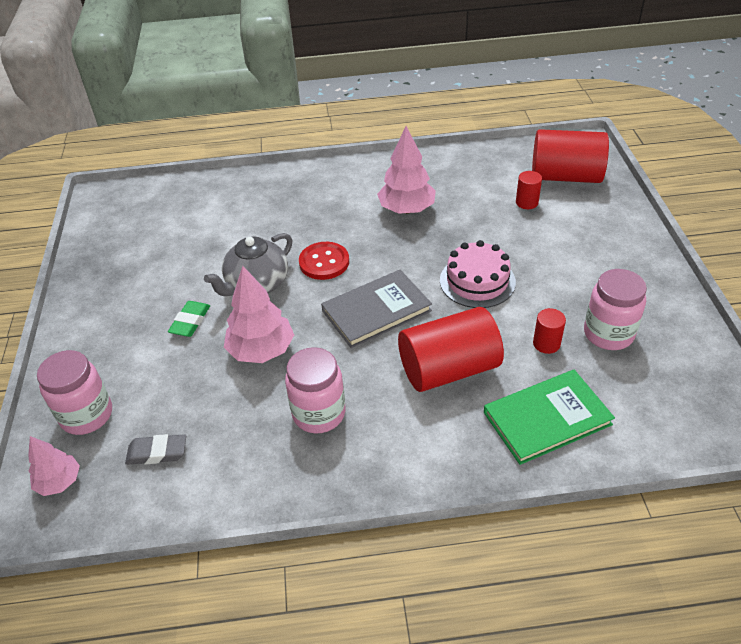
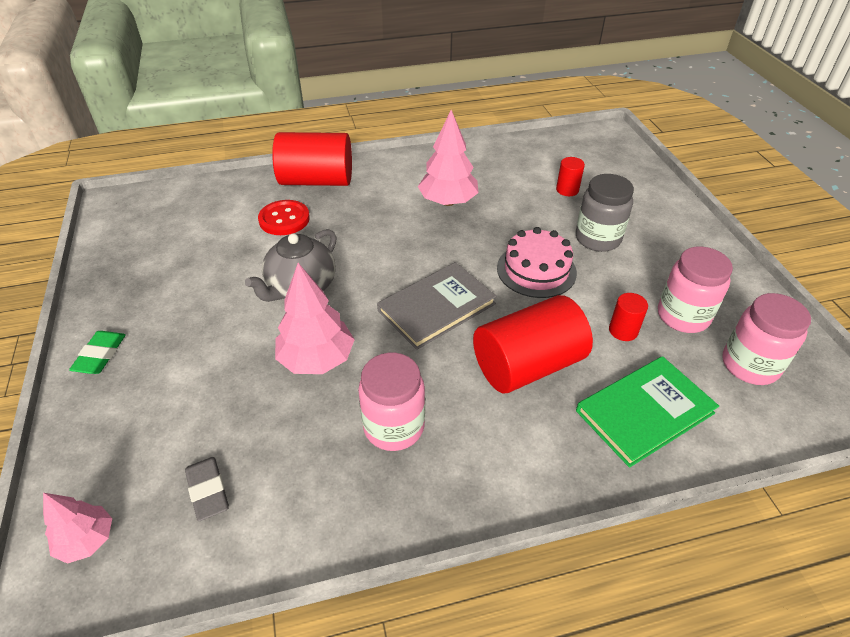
camera: 10 degrees left, 0 degrees up
pink jar [37,350,112,435] -> pink jar moved to [723,293,811,385]
grey eraser [125,434,186,465] -> grey eraser turned 75 degrees clockwise [185,457,229,521]
green eraser [168,301,210,337] -> green eraser moved to [69,331,125,374]
red button [299,242,349,280] -> red button moved to [258,200,310,235]
red cylinder [532,129,609,183] -> red cylinder moved to [272,132,352,186]
none -> grey jar [576,174,634,252]

